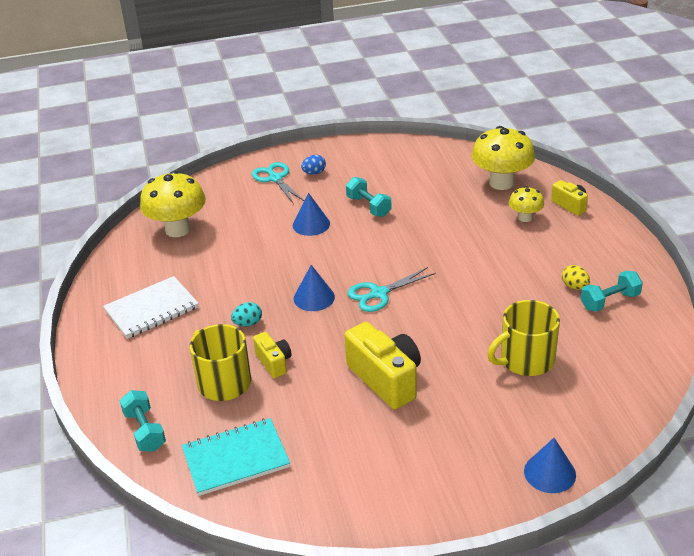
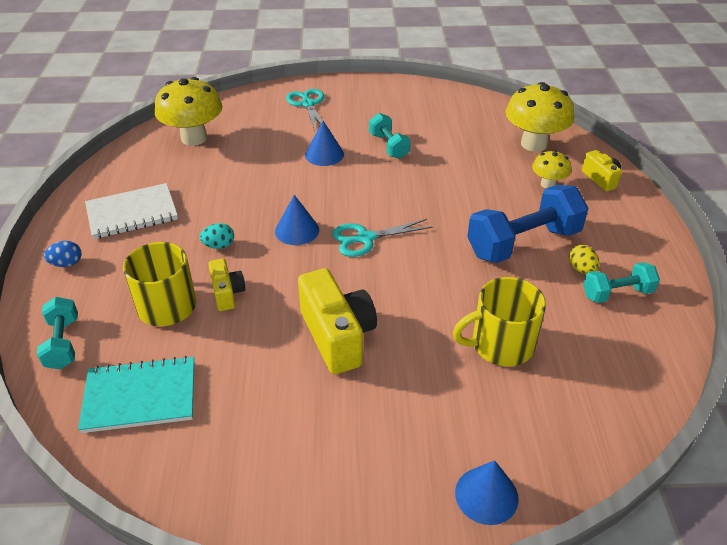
camera: 10 degrees right, 5 degrees up
blue egg [301,155,326,175] -> blue egg moved to [44,241,82,267]
none -> blue dumbbell [467,185,589,263]

